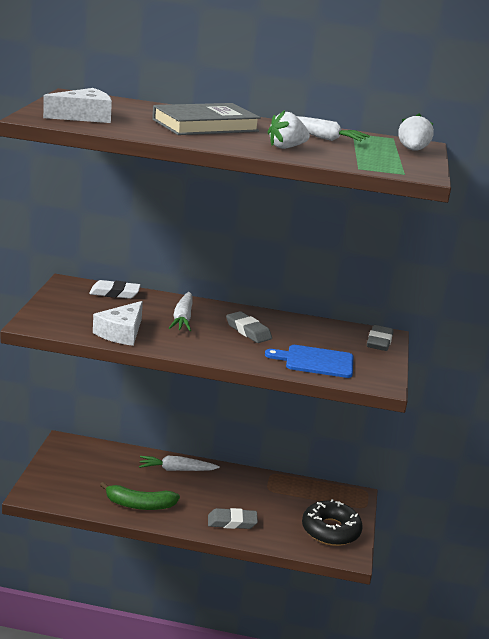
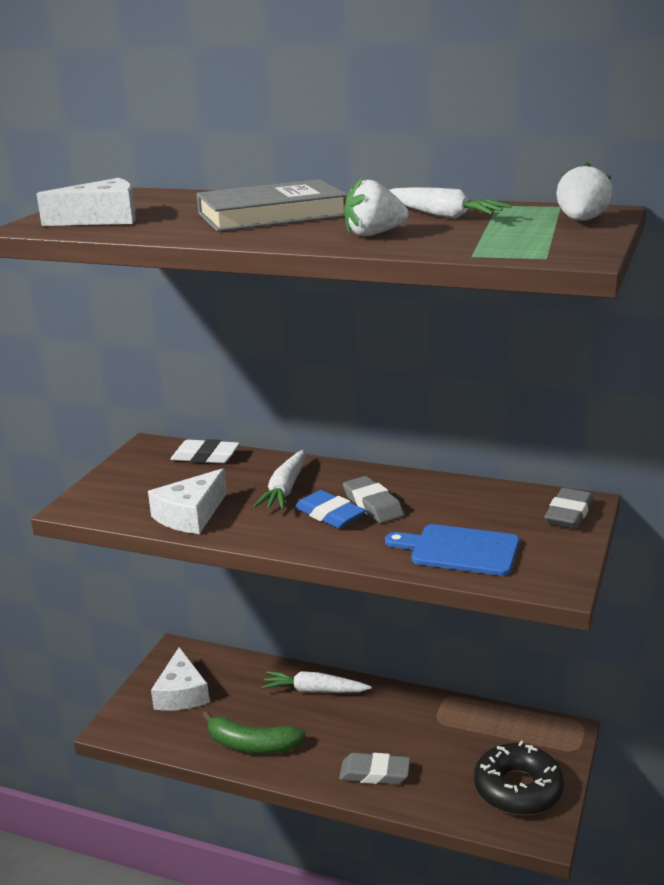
camera: 15 degrees right, 0 degrees up
none -> white cheese [151,647,210,711]
none -> blue eraser [295,490,366,528]

